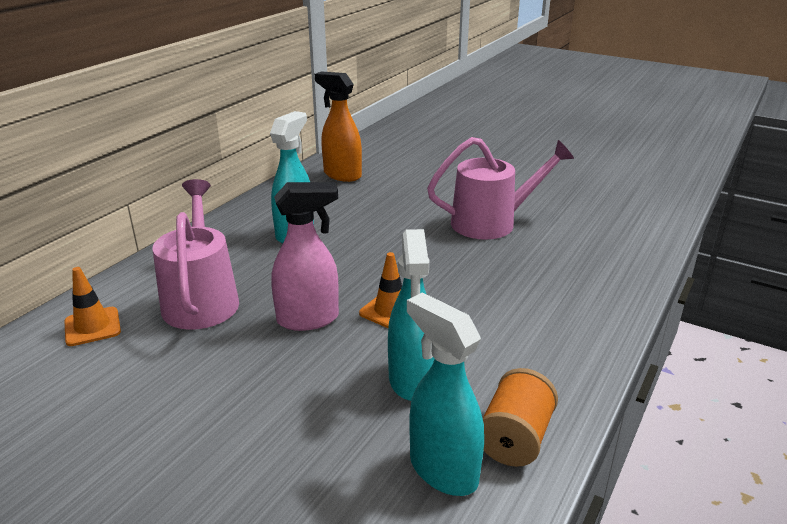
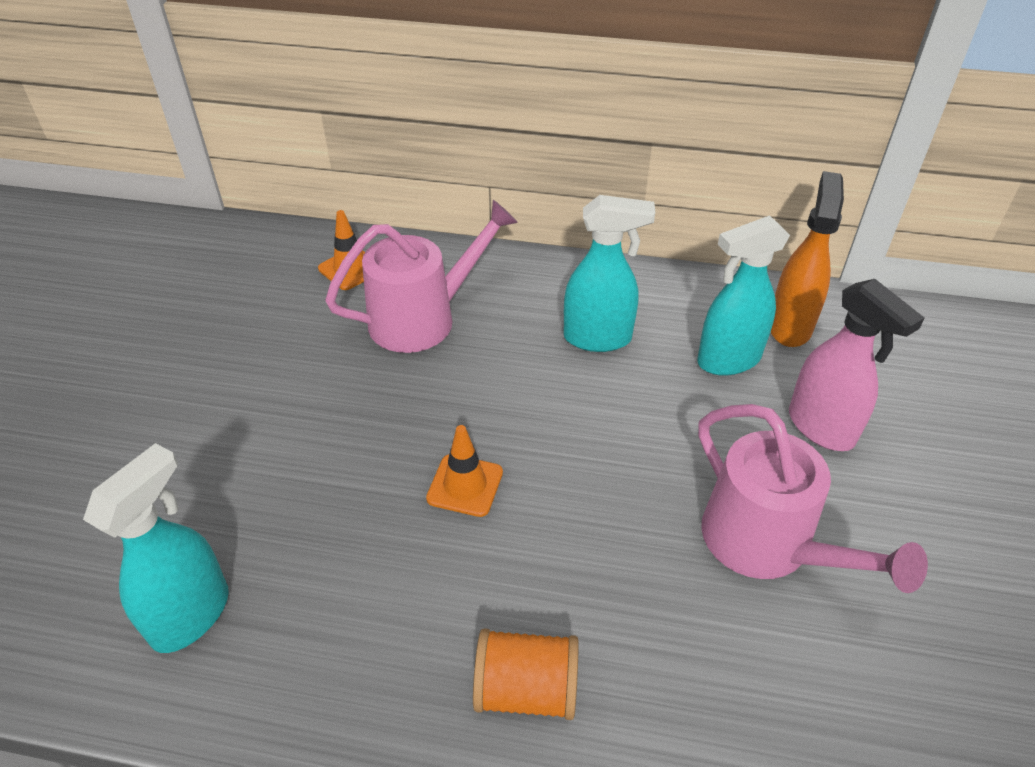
camera: 70 degrees right, 15 degrees up
pink spray bottle [271,182,339,331] -> pink spray bottle moved to [789,279,925,451]
turquoise spray bottle [388,229,434,401] -> turquoise spray bottle moved to [697,215,790,376]
orange spool [483,368,558,467] -> orange spool moved to [473,628,579,720]

